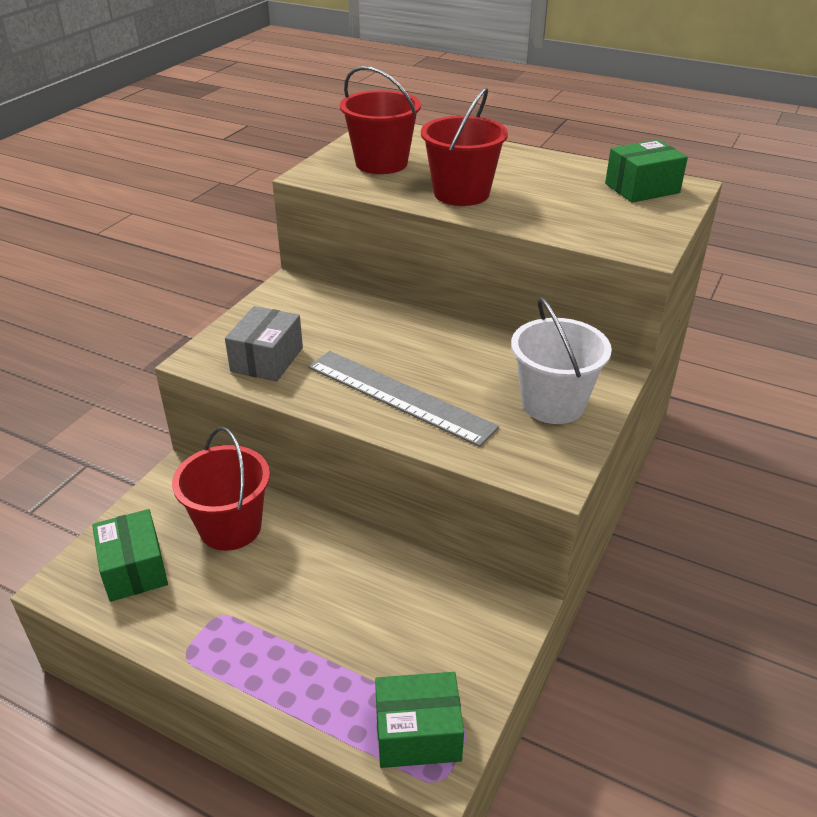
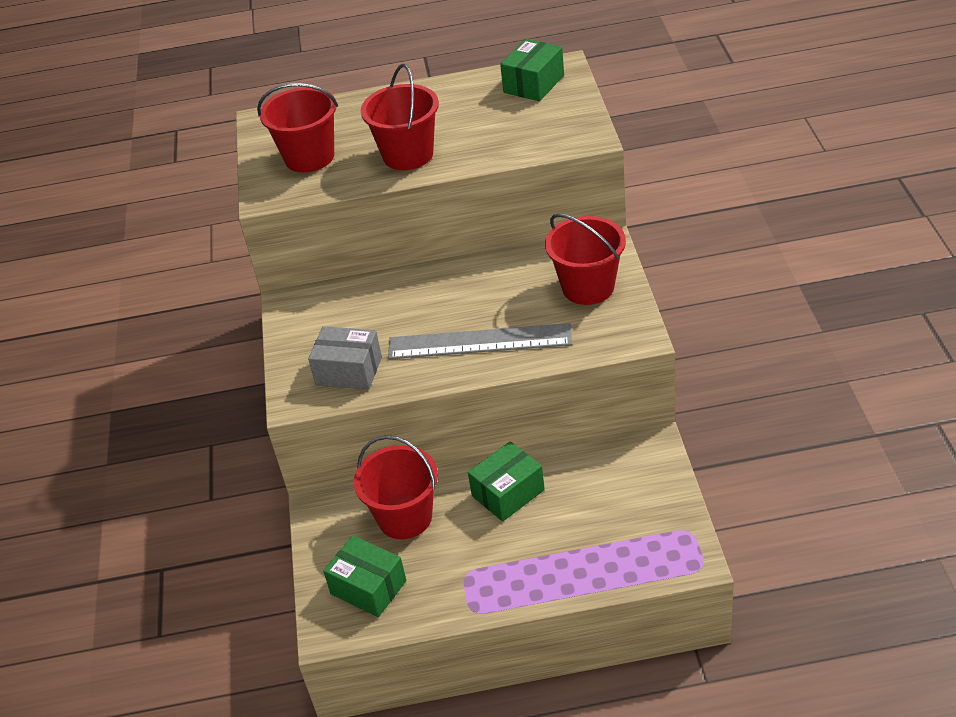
camera: 30 degrees left, 5 degrees up
grey box [225,306,303,382] -> grey box turned 60 degrees counterclockwise [308,326,382,390]
green box [375,672,464,768] -> green box moved to [468,441,545,522]
white bucket [511,297,612,424] -> red bucket [545,214,626,305]

